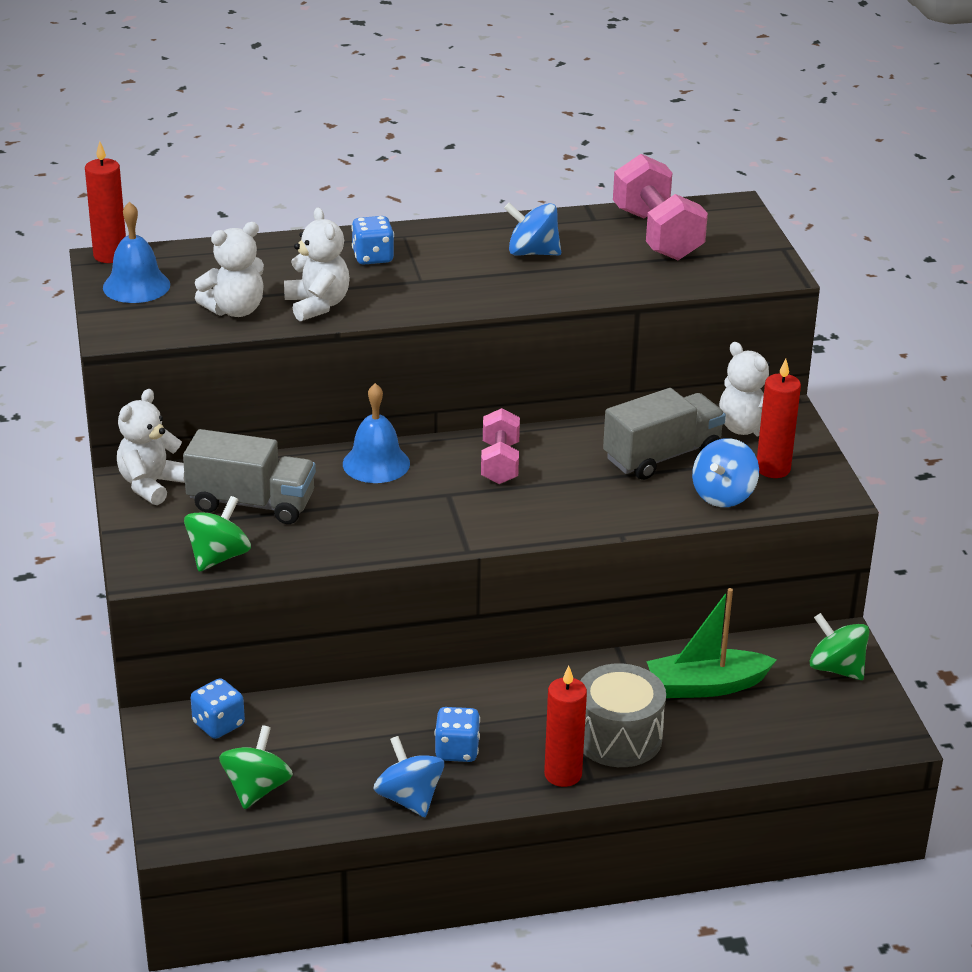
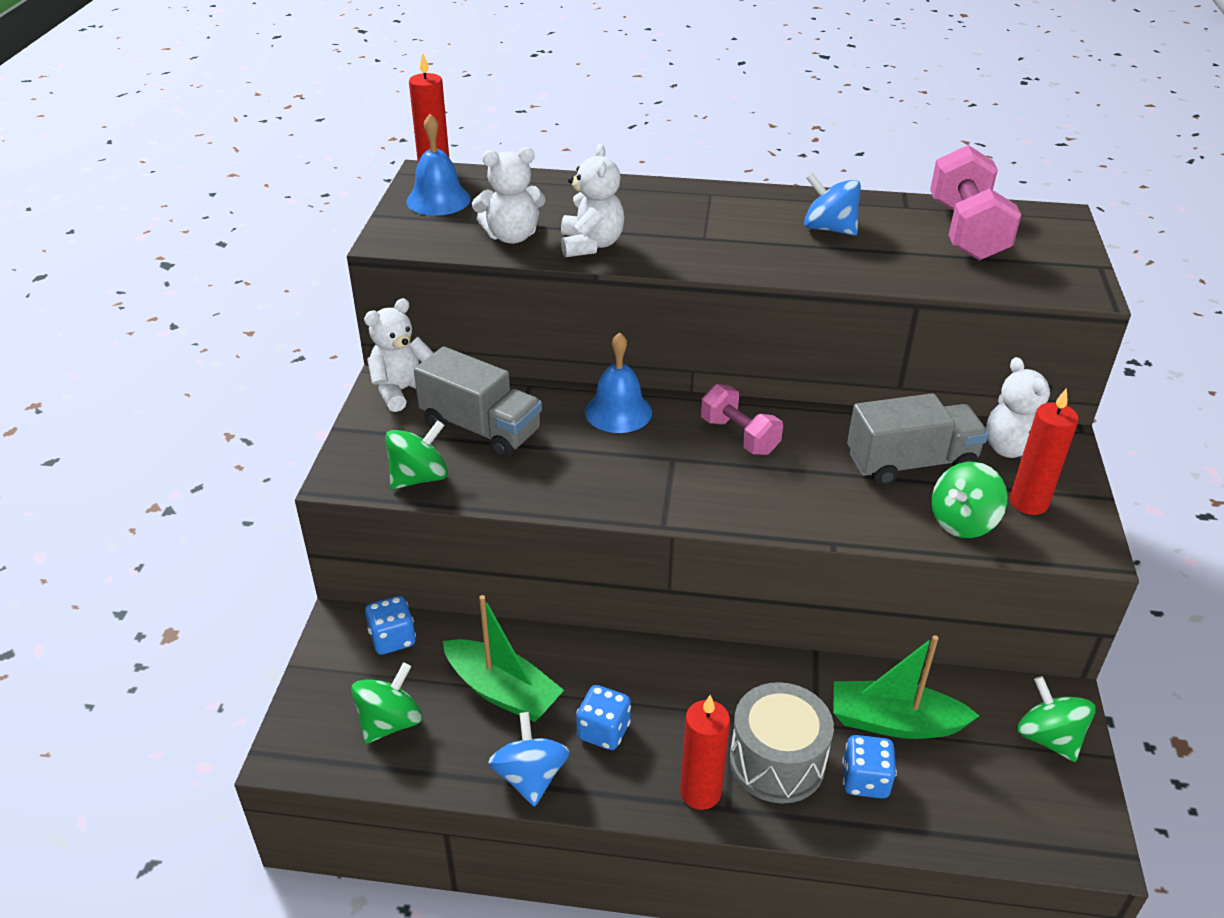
camera: 20 degrees right, 5 degrees up
blue dice [351,216,394,265] -> blue dice moved to [842,735,897,799]
pink dumbbell [481,408,520,484] -> pink dumbbell turned 60 degrees counterclockwise [701,384,783,455]
blue spinning top [692,438,759,507] -> green spinning top [931,462,1007,538]
none -> green boat [443,595,564,722]

